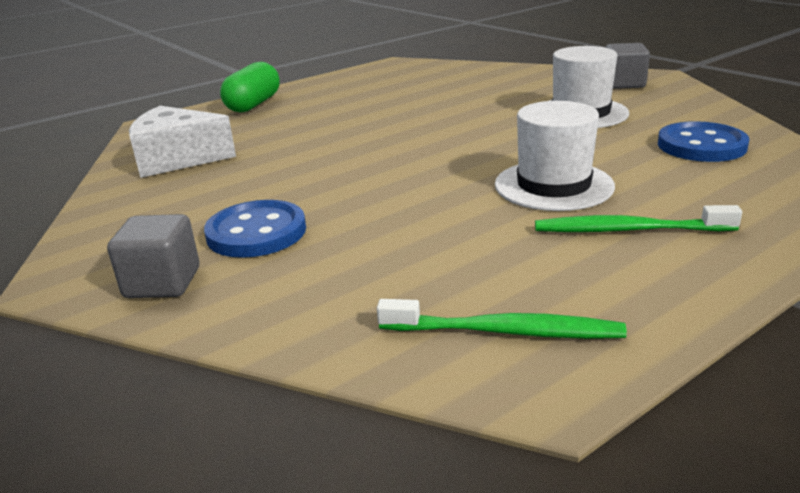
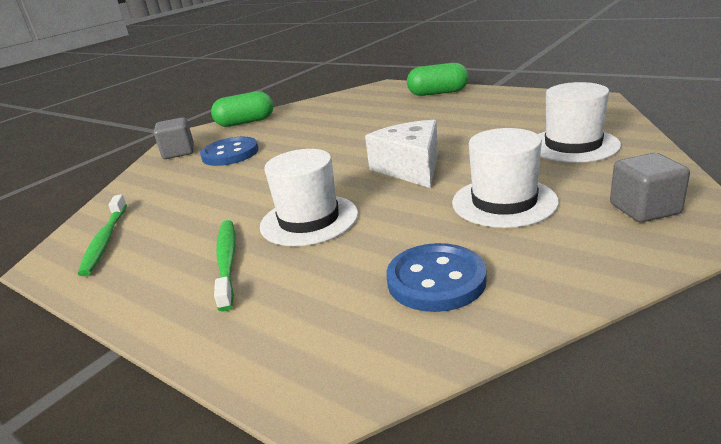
camera: 75 degrees right, 0 degrees up
white cheese [129,106,236,178] -> white cheese moved to [365,119,438,188]
none -> green capsule [211,91,273,127]
none -> white hat [538,82,621,163]

